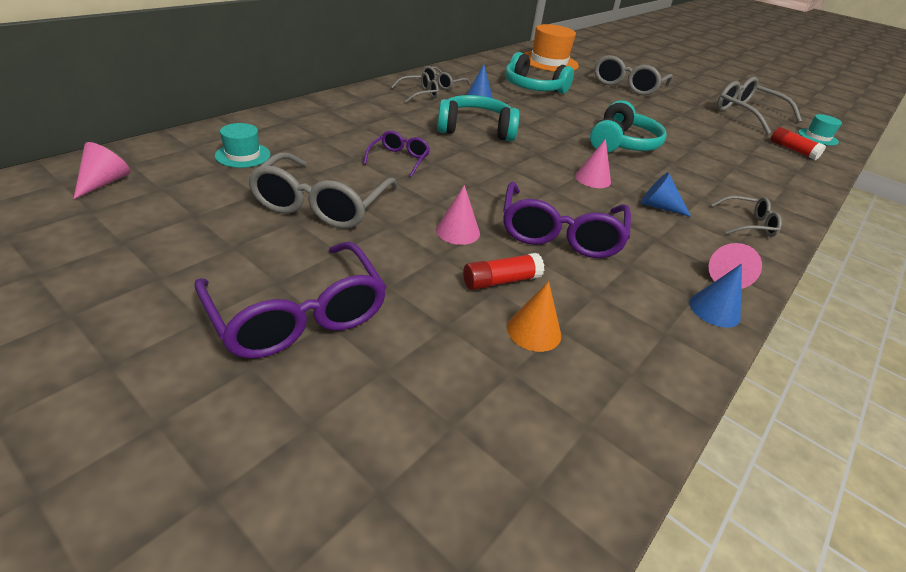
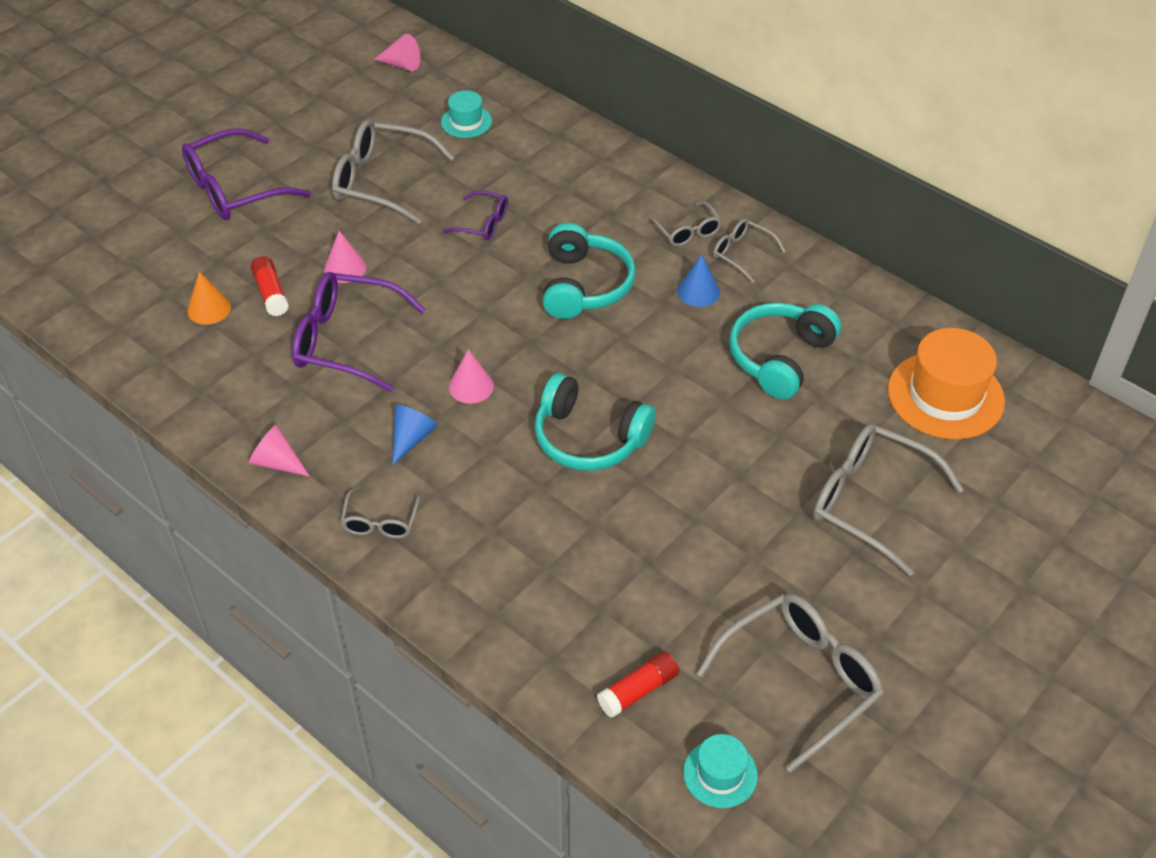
camera: 95 degrees right, 10 degrees up
blue cone [689,264,742,328] -> none

